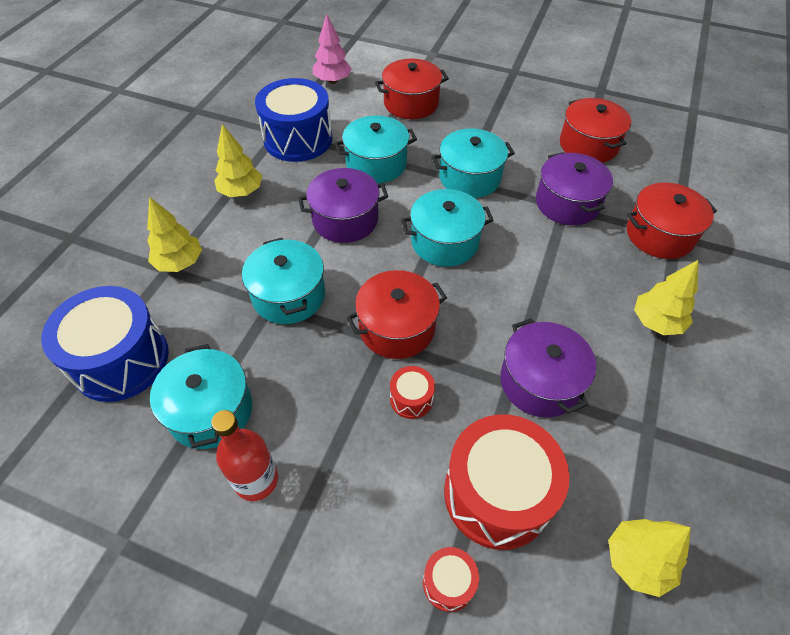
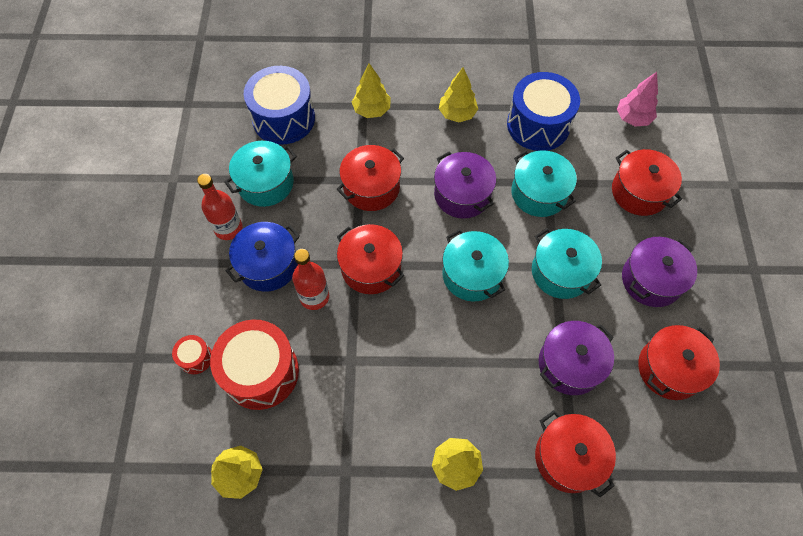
camera: 70 degrees right, 10 degrees up
turquoise pot [242,238,325,324] -> red pot [337,145,404,211]
red drum [390,366,435,419] -> red bottle [292,249,329,310]
purple pot [500,318,596,418] -> purple pot moved to [622,237,697,307]
none -> blue pot [226,222,300,292]

